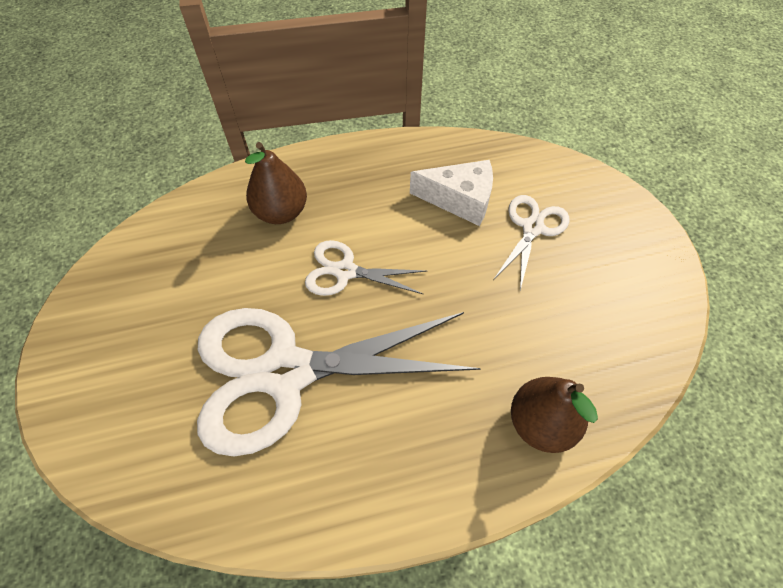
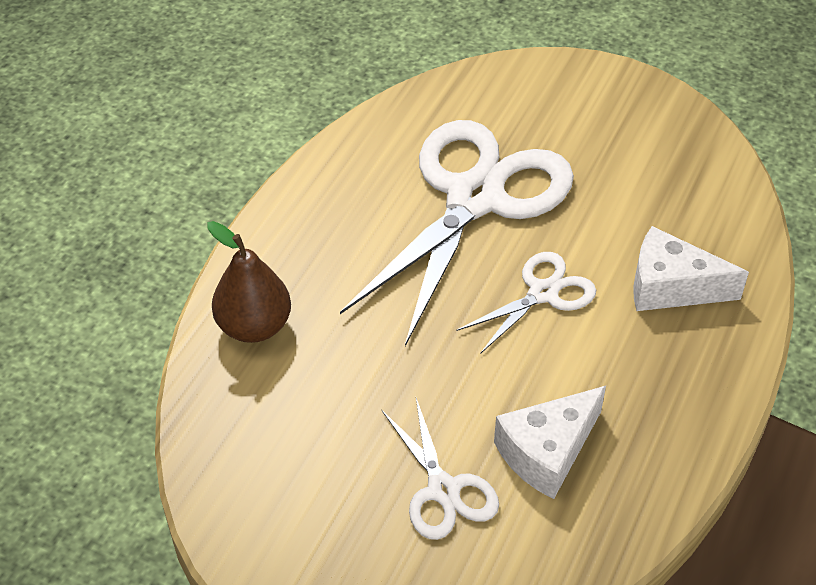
camera: 130 degrees right, 10 degrees down
brown pear [245,142,307,224] -> white cheese [633,226,749,311]

